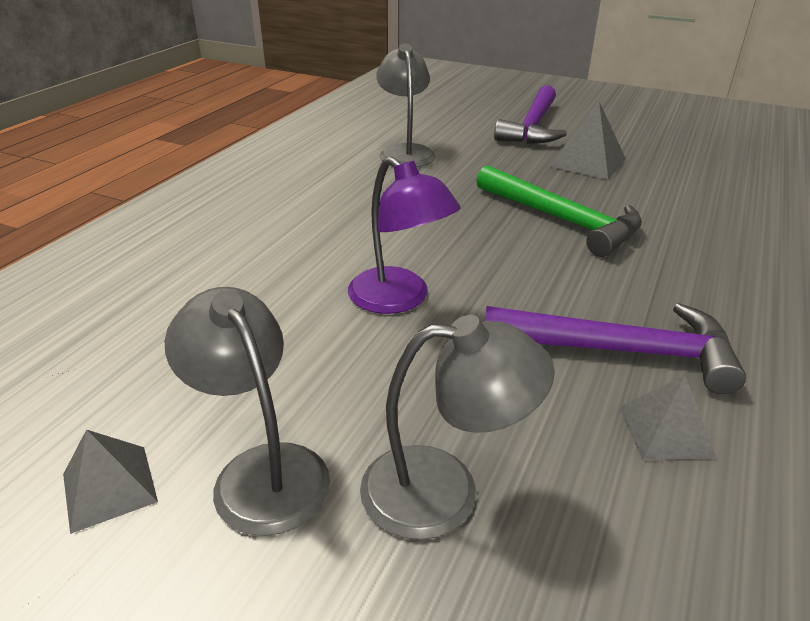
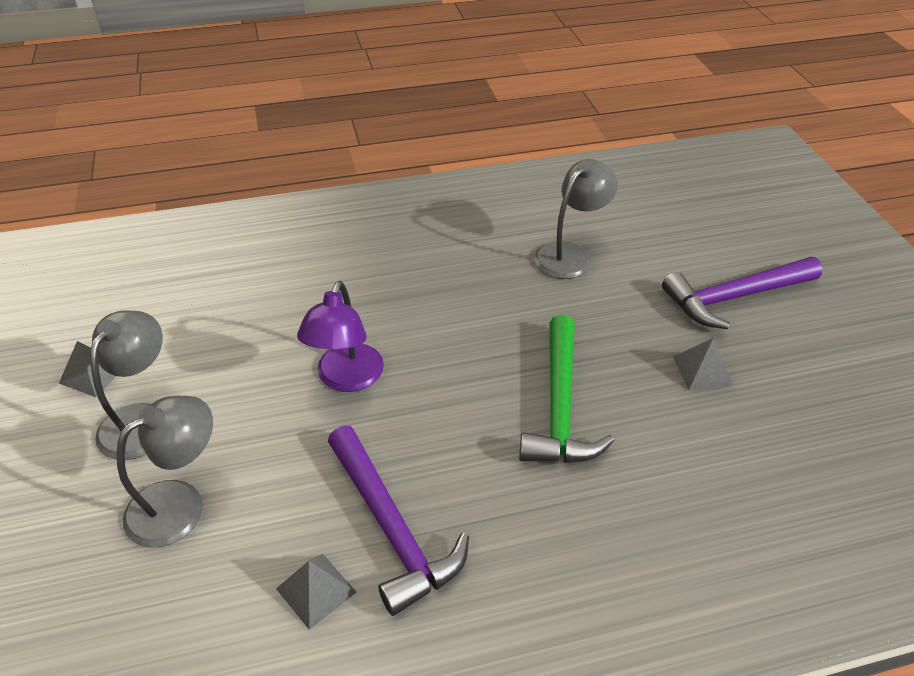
camera: 50 degrees right, 10 degrees up
grey lamp [360,315,555,540] -> grey lamp turned 90 degrees counterclockwise [117,396,213,548]
grey pyramid [549,101,626,180] -> grey pyramid [673,338,733,390], size x0.66

